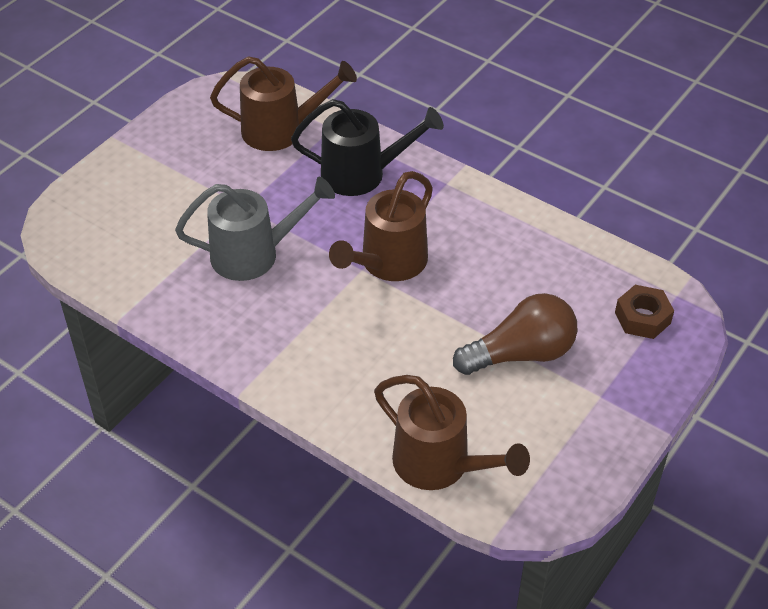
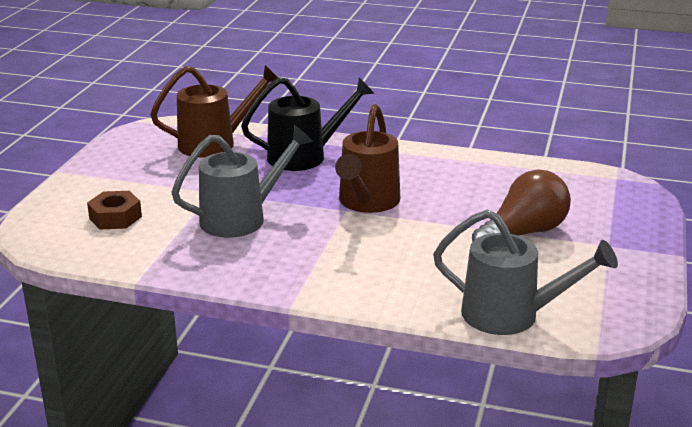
camera: 20 degrees left, 20 degrees down
brown watering can [374,375,530,490] -> grey watering can [433,210,618,335]
brown nut [615,285,674,339] -> brown nut moved to [87,191,142,230]

